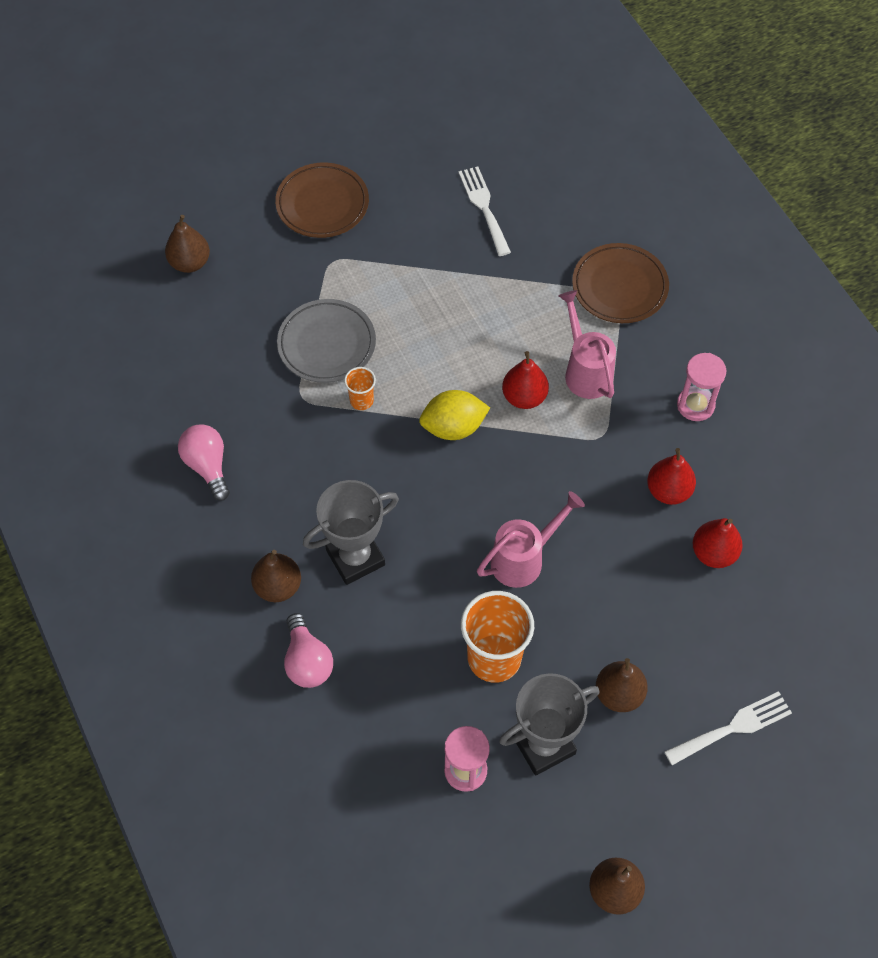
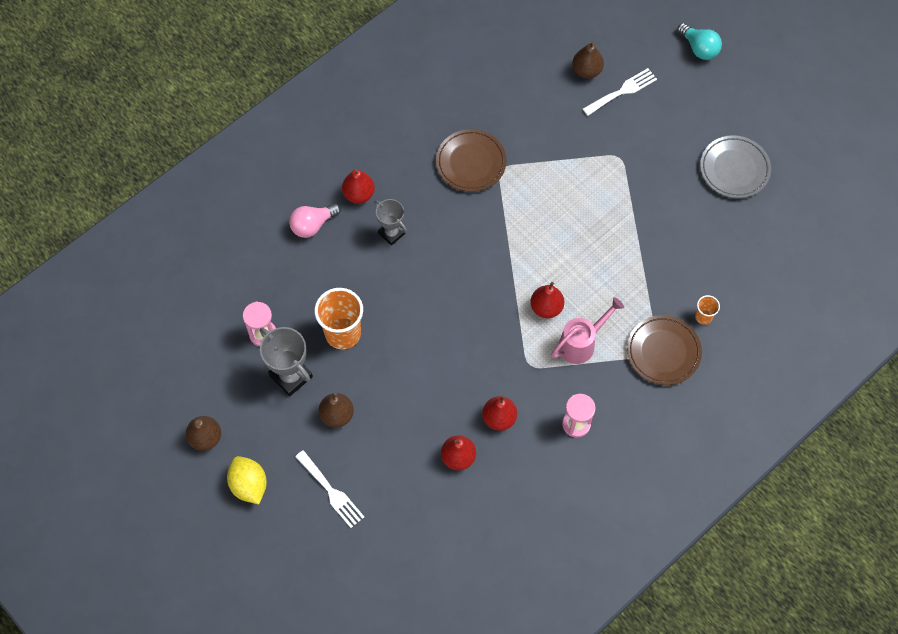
camera: 75 degrees right, 5 degrees up
pink light bulb [178,424,230,501] -> none
brown pear [251,550,301,602] -> red pear [342,169,375,204]
brown plate [275,163,369,238] -> brown plate moved to [436,129,506,192]
grey plate [277,299,376,383] -> grey plate moved to [700,135,771,198]
grey trophy [303,480,399,585] -> grey trophy [374,199,407,246], size x0.65
orange cup [344,367,376,410] -> orange cup moved to [695,295,720,325]
yellow lemon [419,390,490,440] -> yellow lemon moved to [227,456,267,504]
white fork [459,166,511,256] -> white fork moved to [583,68,657,116]
pink watering can [477,491,585,588] -> none
none -> turquoise light bulb [677,23,722,60]

